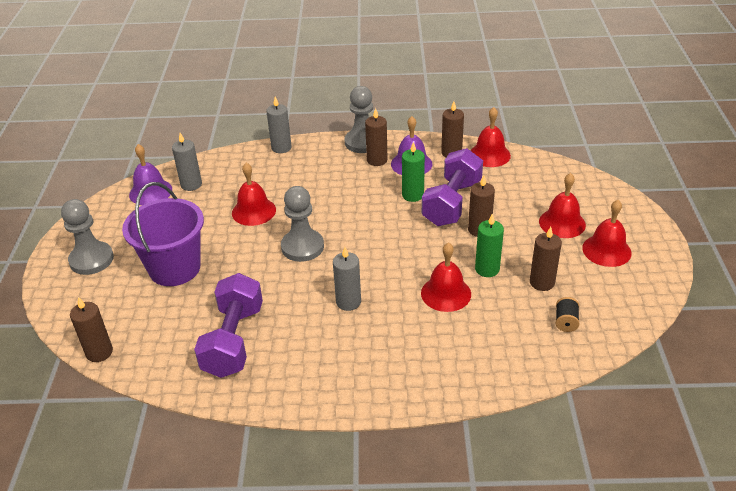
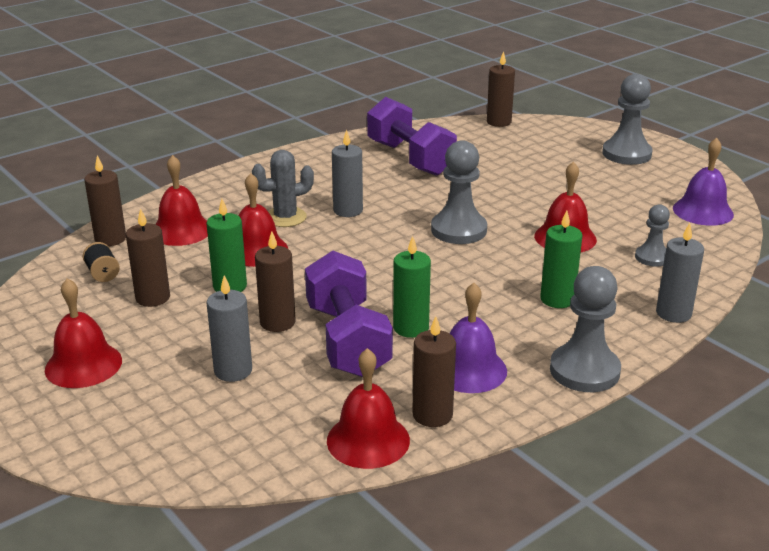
camera: 140 degrees right, 10 degrees down
purple bucket [122,182,204,286] -> none
grey candle [172,133,202,191] -> grey candle moved to [207,275,252,382]
brown candle [365,108,387,166] -> brown candle moved to [84,156,126,246]
red bell [539,173,586,238] -> red bell moved to [155,155,208,246]
none -> grey cactus [252,150,314,227]
none -> green candle [540,211,582,308]
none -> grey pawn [635,204,670,267]

